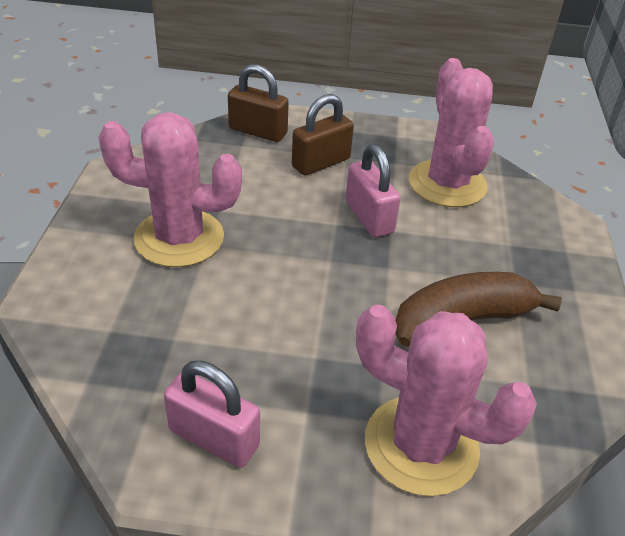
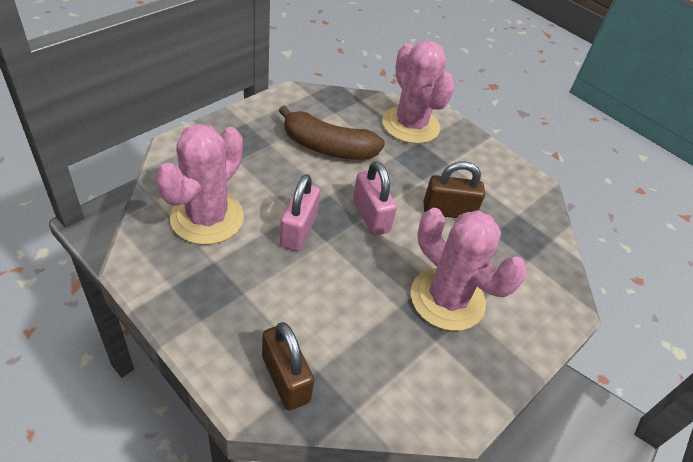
camera: 145 degrees left, 5 degrees up
pink padlock [164,361,260,468] -> pink padlock moved to [353,161,397,235]
brown padlock [292,94,354,176] -> brown padlock moved to [424,161,485,218]

